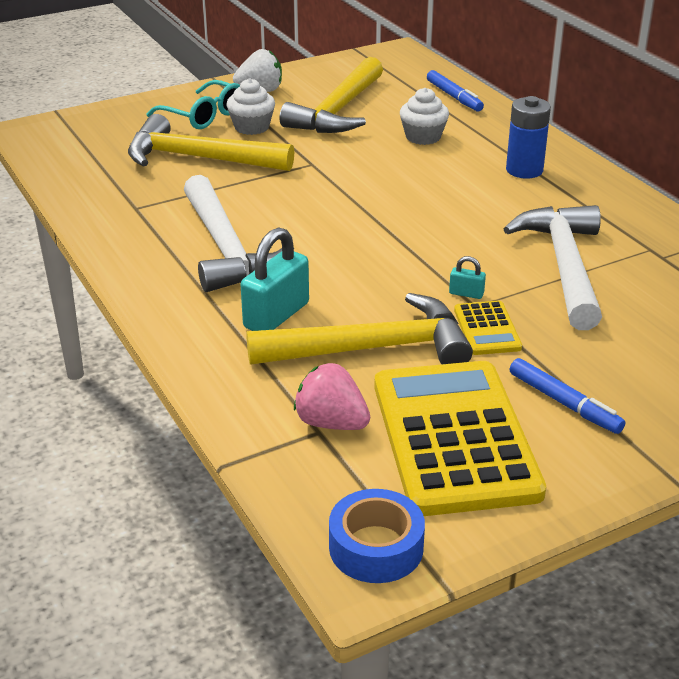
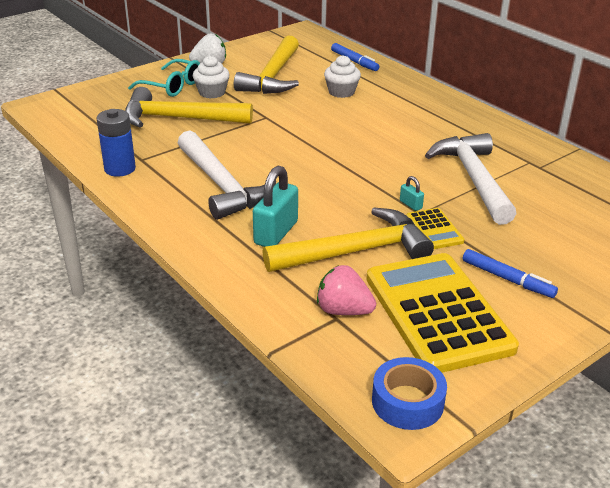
camera: 10 degrees left, 0 degrees up
turquoise padlock [449,256,486,299] -> turquoise padlock turned 45 degrees clockwise [400,176,424,211]
blue battery [506,96,551,179] -> blue battery moved to [96,109,136,177]

